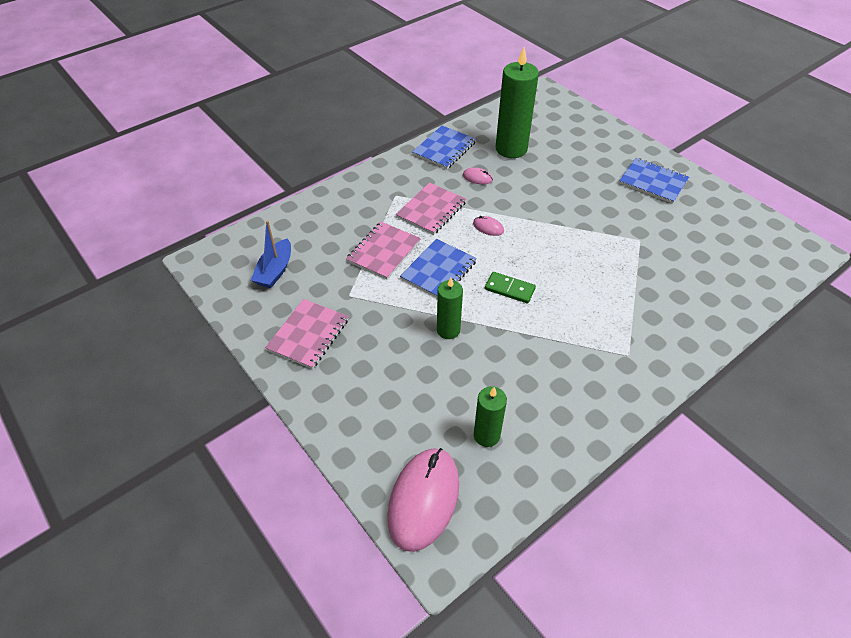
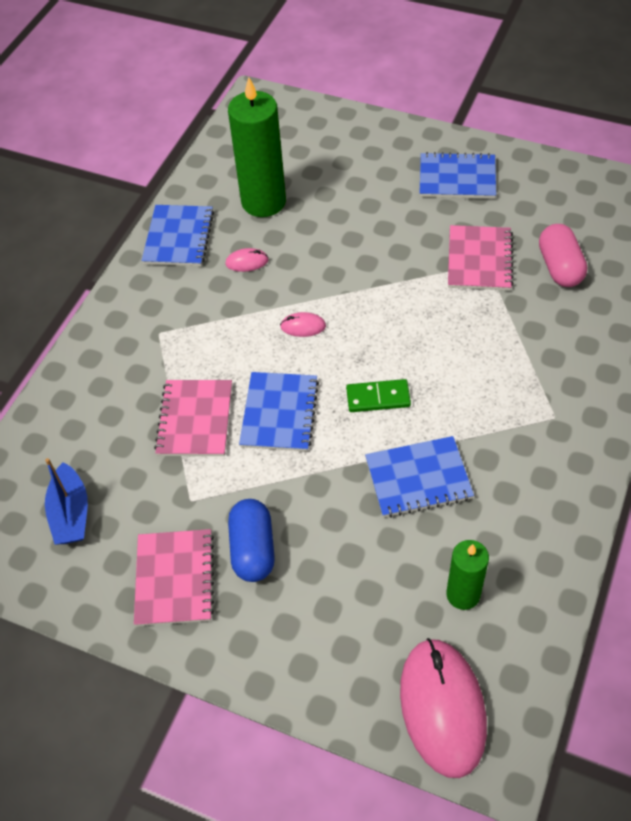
camera: 25 degrees left, 5 degrees up
pink notebook [396,182,466,235] -> pink notebook moved to [448,225,514,291]
green candle [437,277,463,339] -> none
none -> blue capsule [228,499,275,582]
none -> blue notebook [365,436,474,518]
none -> pink capsule [539,224,587,287]

